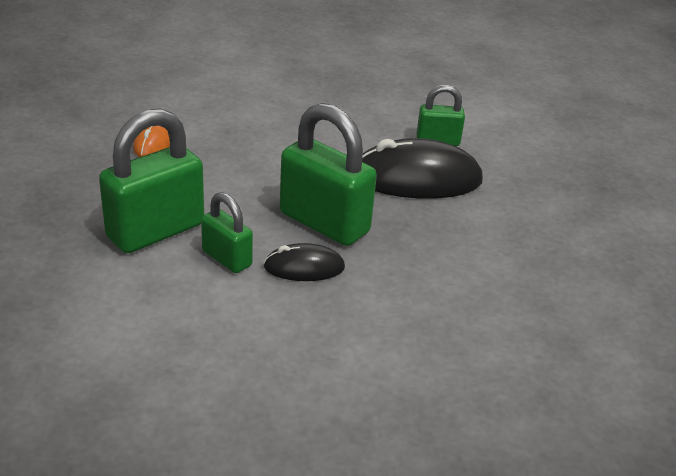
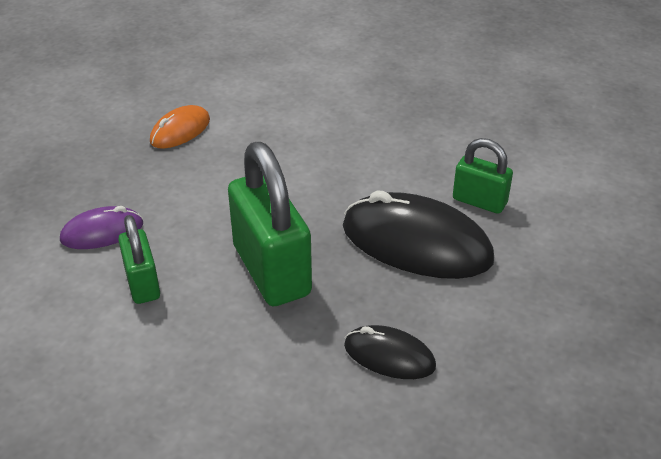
camera: 30 degrees right, 5 degrees up
green padlock [99,109,204,253] -> purple mouse [60,206,143,249]
black mouse [263,243,345,281] -> black mouse moved to [344,325,436,379]

